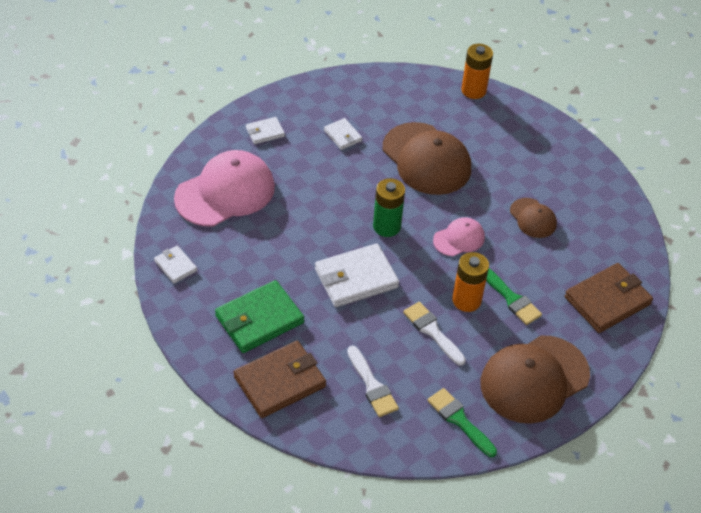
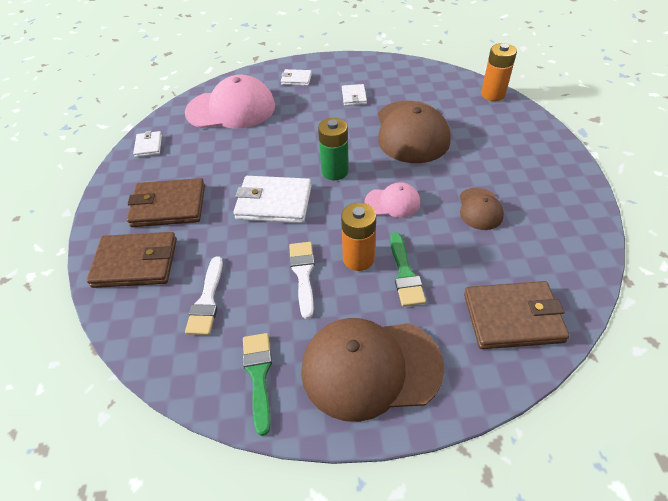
camera: 35 degrees right, 0 degrees up
green wallet [215,280,304,353] -> brown wallet [127,178,205,227]

